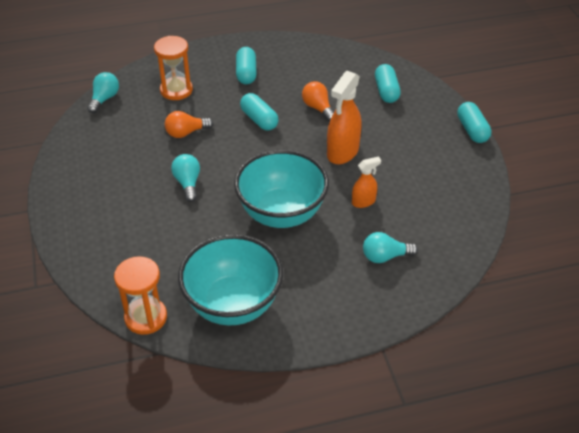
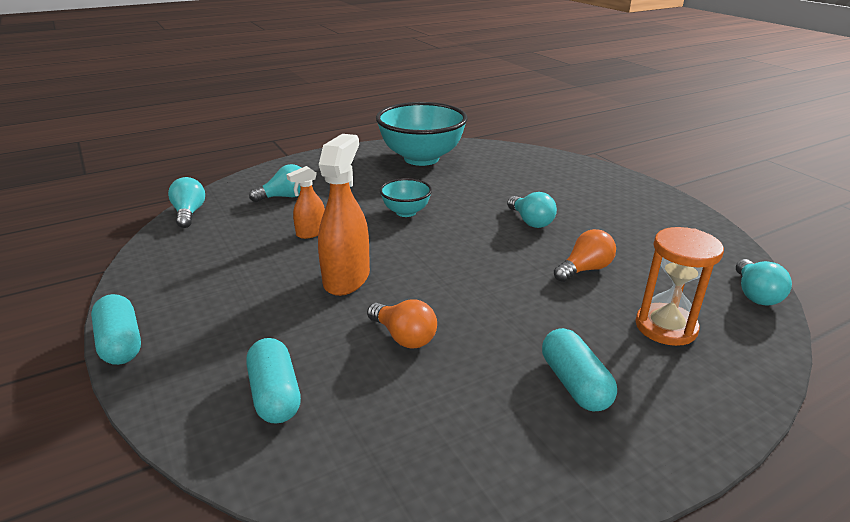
camera: 165 degrees right, 15 degrees down
orange hourglass [114,256,167,335] -> none
turquoise bowl [234,150,329,228] -> turquoise bowl [380,178,432,217], size x0.49
turquoise capsule [240,93,279,131] -> none
none -> turquoise light bulb [168,177,205,228]

